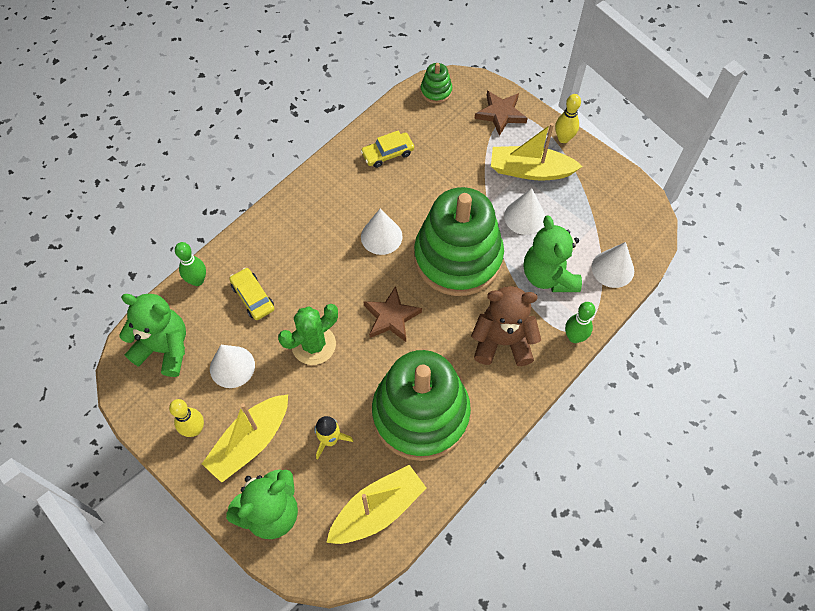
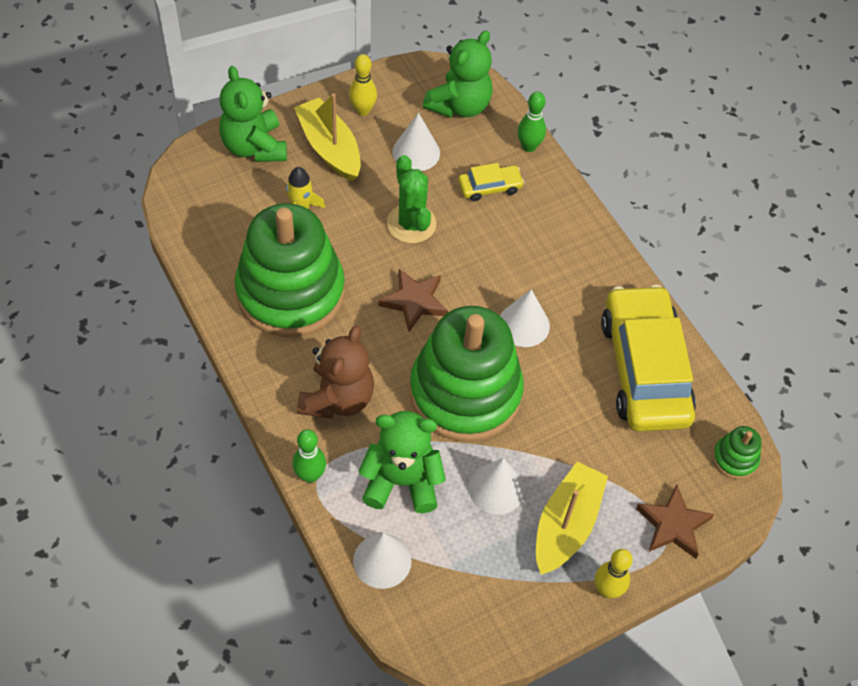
camera: 105 degrees right, 5 degrees down
yellow boat [326,465,427,544] -> none
yellow car [361,131,414,168] -> yellow car [601,285,696,432], size x2.30

